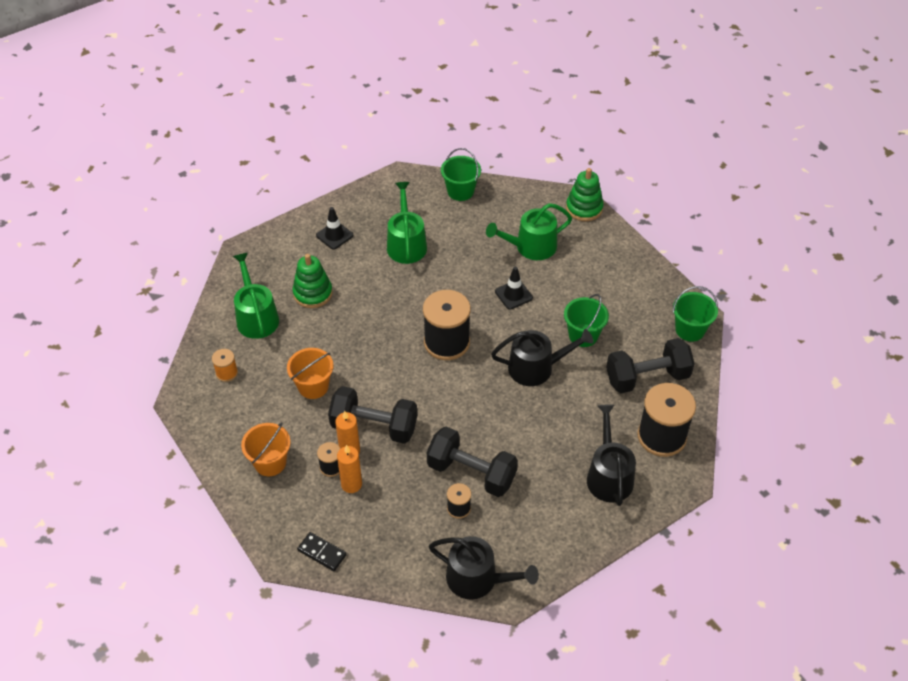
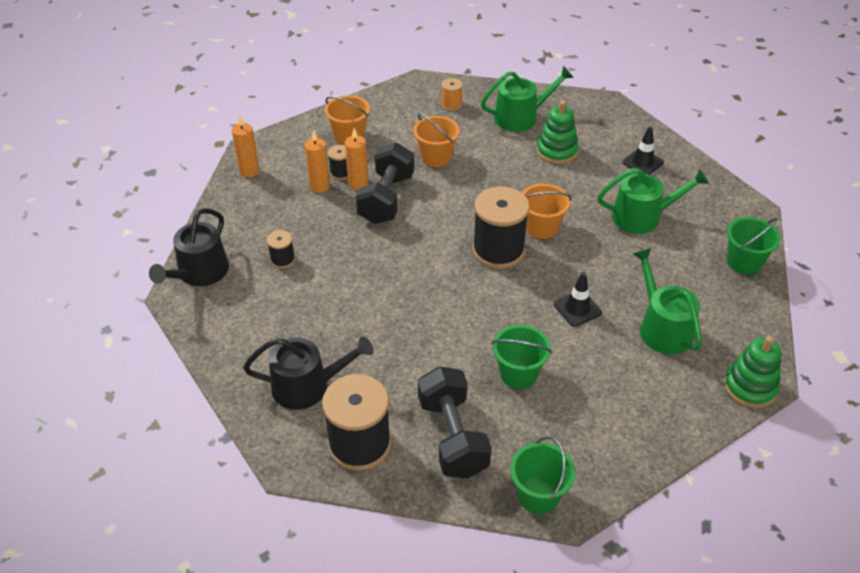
camera: 90 degrees right, 5 degrees down
black domino [297,532,347,571] -> orange candle [232,115,259,177]
black dumbbell [427,426,518,497] -> none
black watering can [491,329,593,386] -> none
none -> orange bucket [522,184,571,239]

